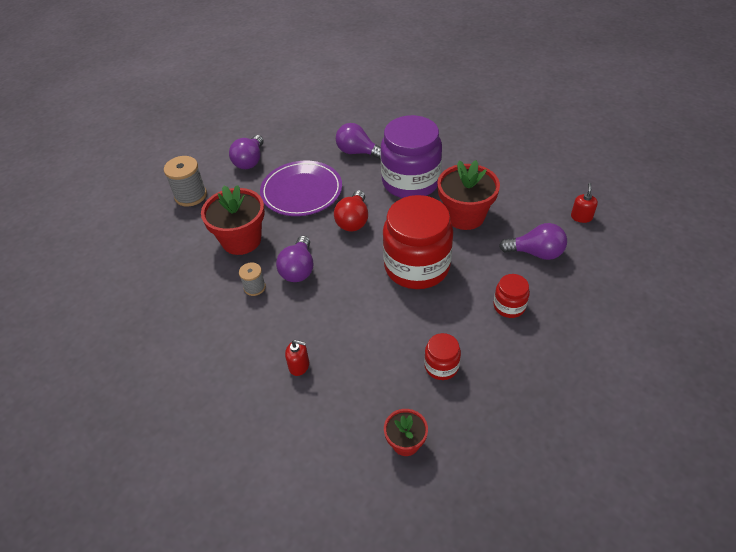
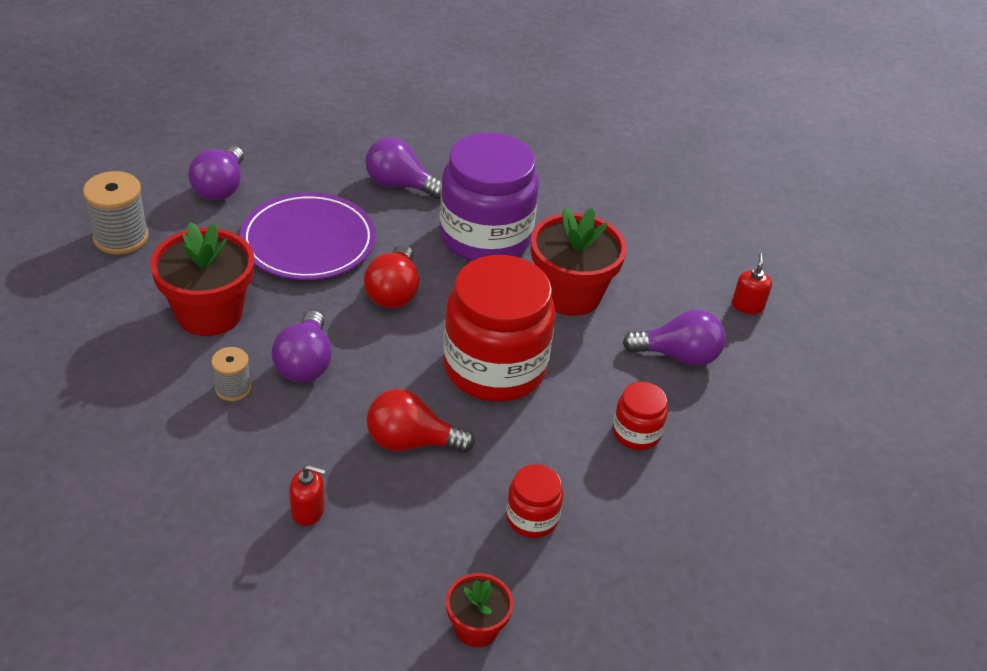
camera: 10 degrees left, 5 degrees down
none -> red light bulb [367,389,475,453]

